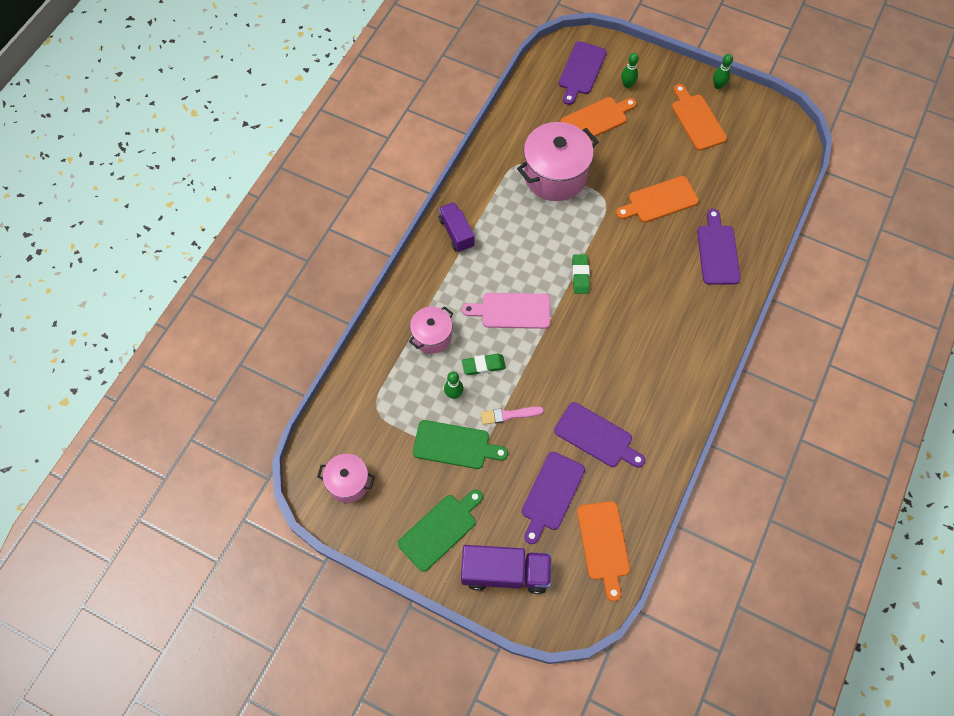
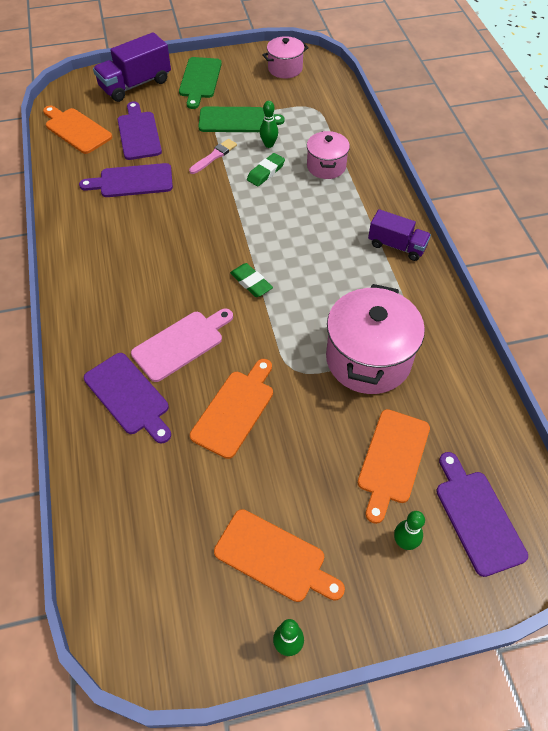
camera: 140 degrees right, 10 degrees down
green cutting board [413,420,508,469] -> green cutting board turned 150 degrees counterclockwise [198,107,285,132]
pink cutting board [462,293,550,329] -> pink cutting board moved to [131,308,233,382]

